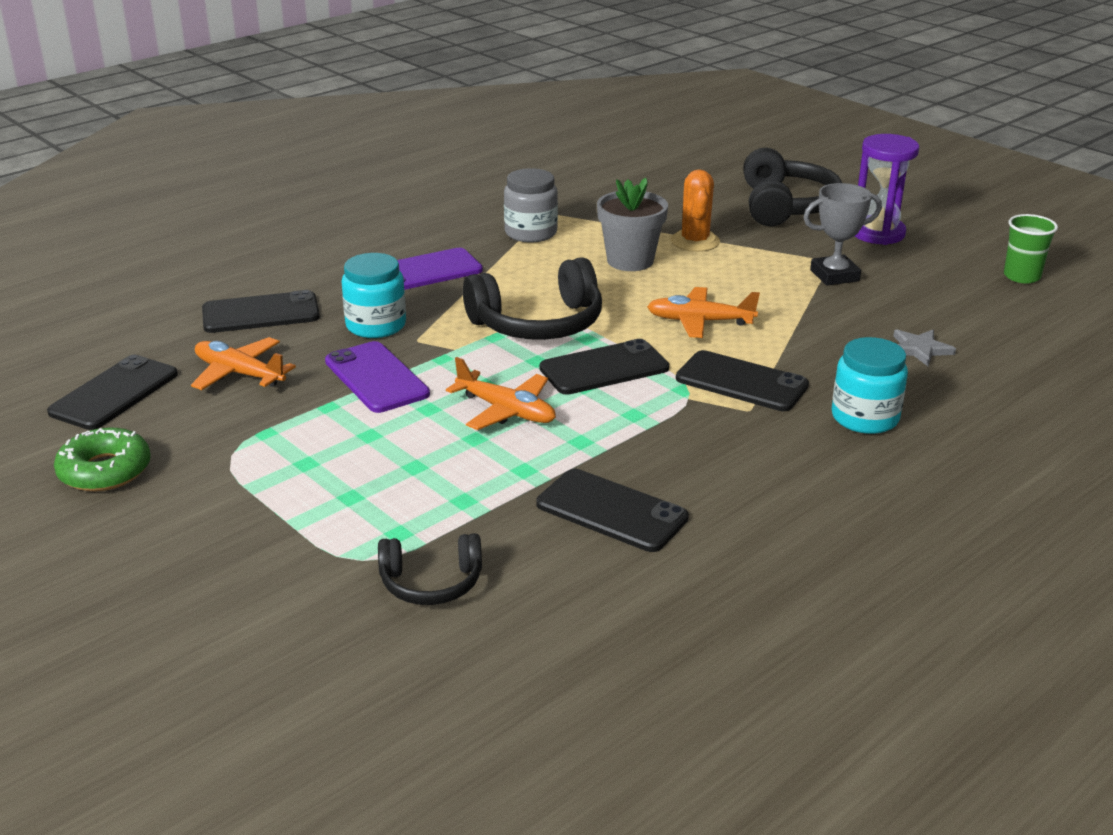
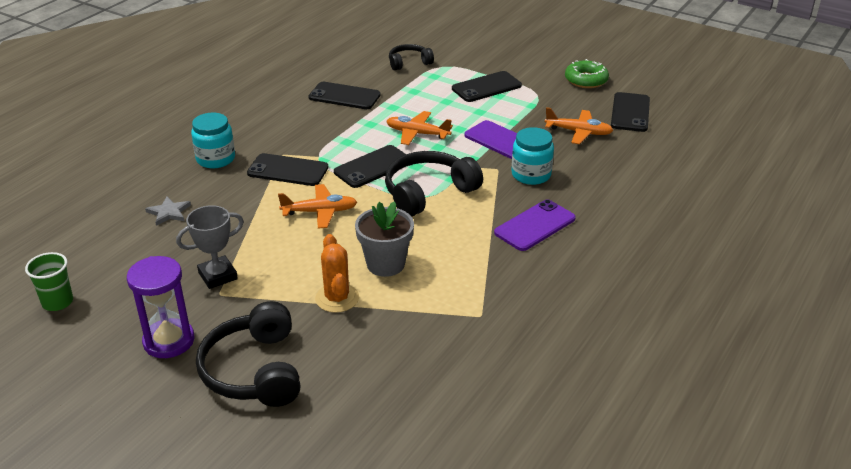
camera: 165 degrees right, 5 degrees up
black phone [202,290,320,333] -> black phone moved to [452,71,522,102]
grey jar [504,168,558,242] -> none

